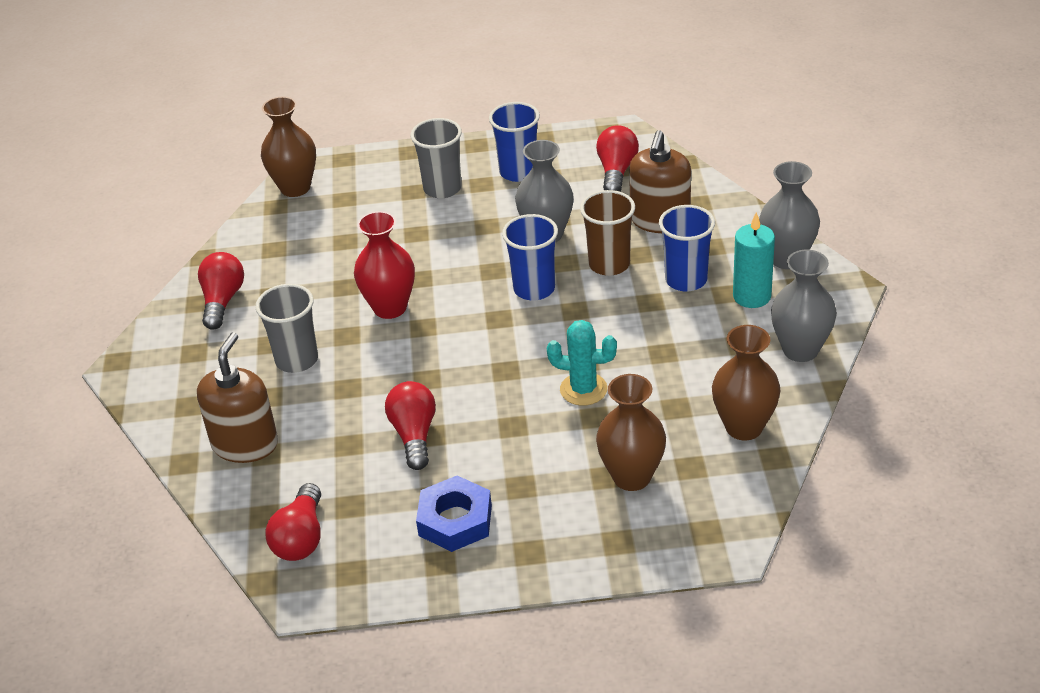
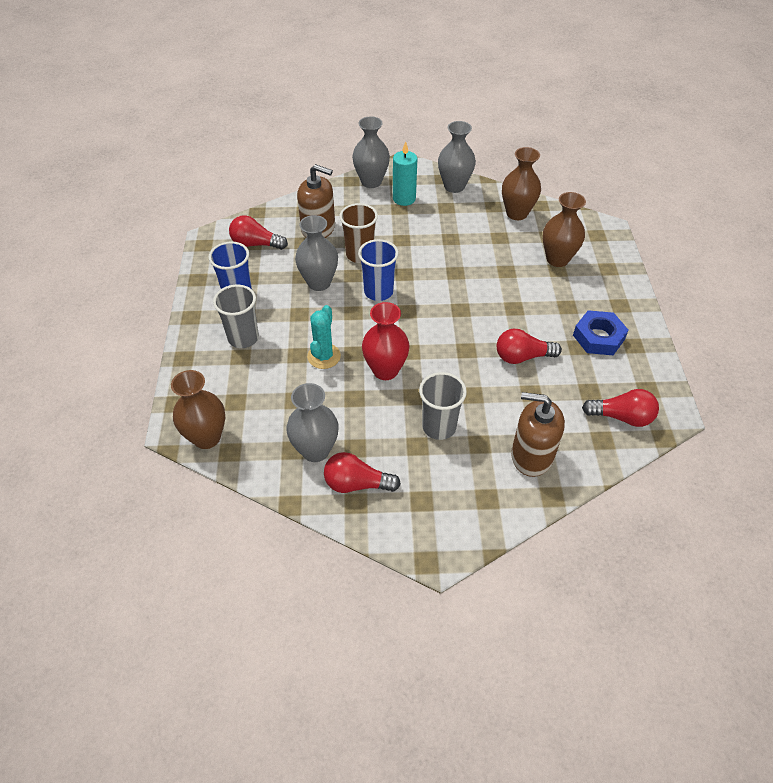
camera: 90 degrees left, 10 degrees up
turquoise cactus [547,320,617,406] -> turquoise cactus moved to [307,305,341,369]
blue cup [659,205,715,292] -> none
none -> grey vase [286,383,338,462]

